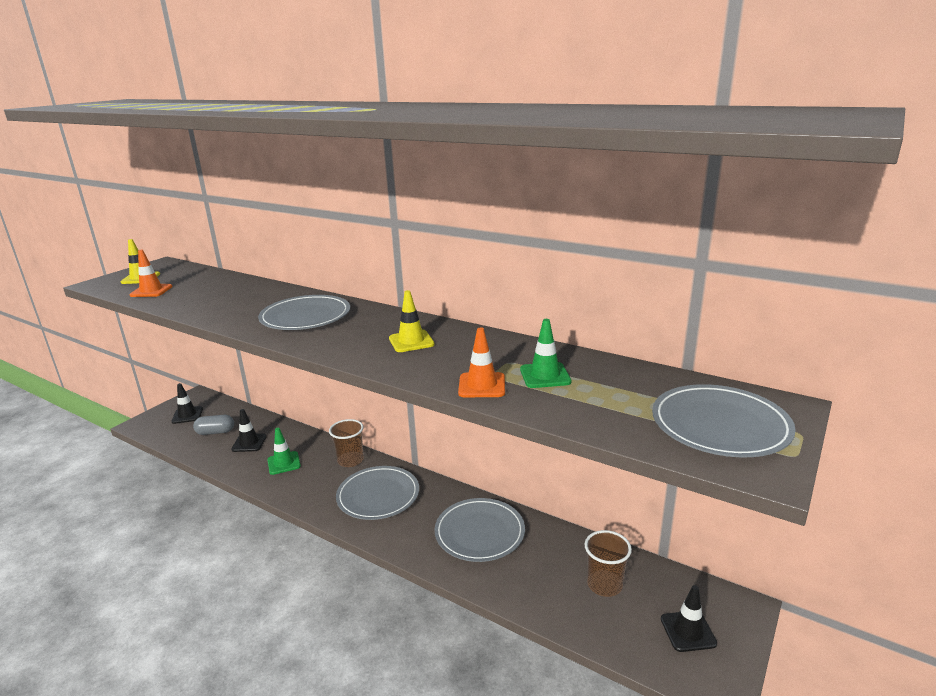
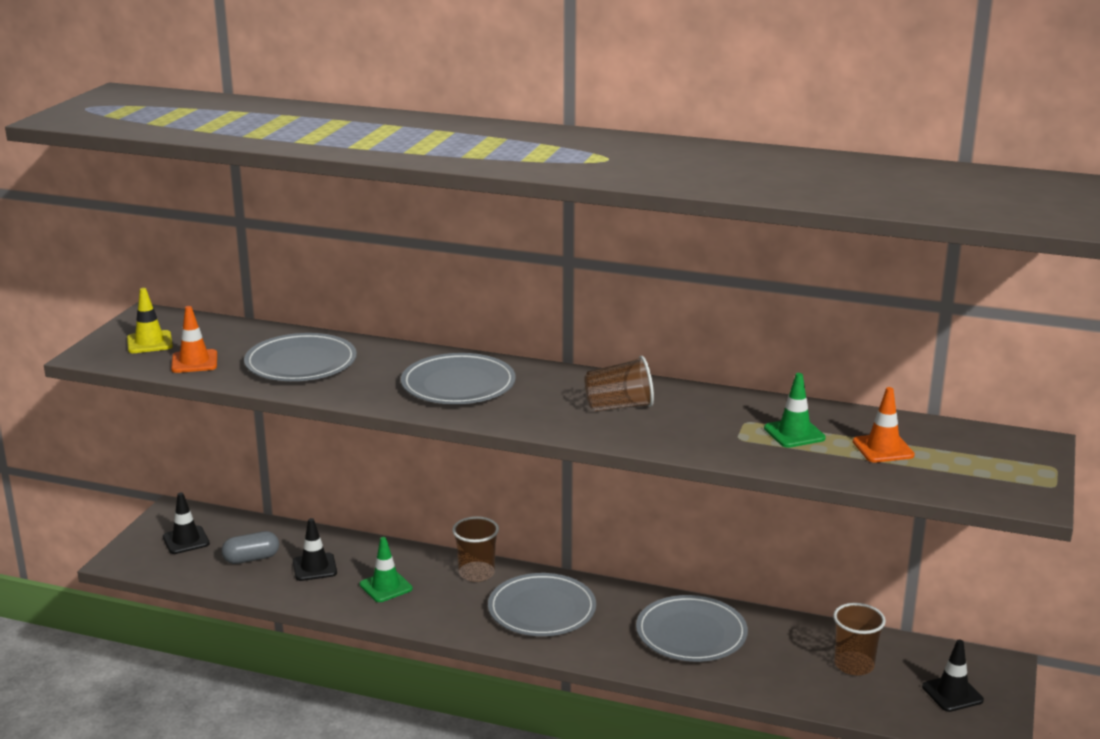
camera: 15 degrees left, 0 degrees up
yellow traffic cone [389,290,435,352] -> brown cup [584,356,654,411]
orange traffic cone [458,327,505,397] -> orange traffic cone moved to [853,387,915,463]
grey plate [652,384,796,457] -> grey plate moved to [244,333,357,381]

